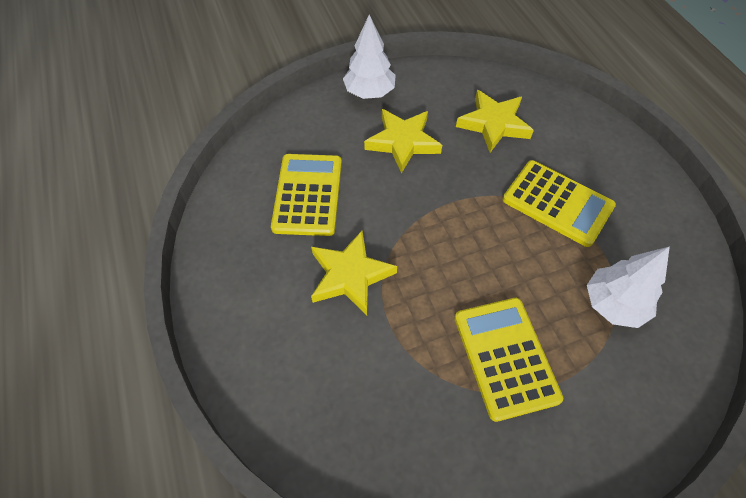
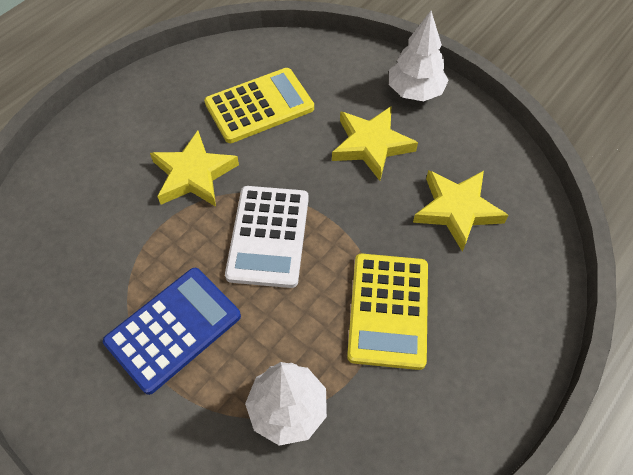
camera: 60 degrees right, 0 degrees up
yellow calculator [455,298,563,422] -> blue calculator [103,268,241,395]
none -> white calculator [225,186,309,288]

